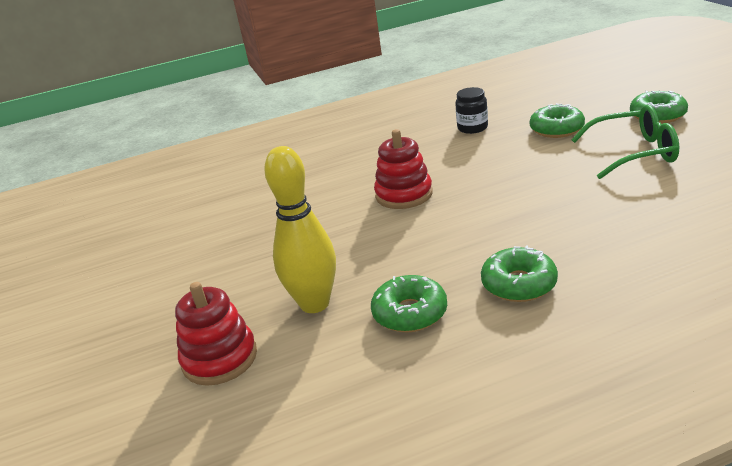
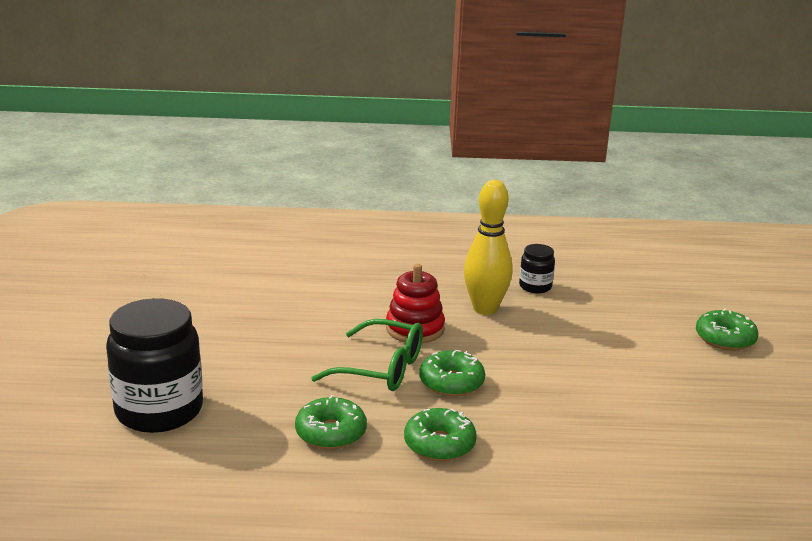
camera: 15 degrees right, 5 degrees down
red stacking toy [175,282,257,386] -> black jar [106,298,203,433]
yellow bowling pin [264,146,336,313] -> yellow bowling pin moved to [464,180,512,315]
green donut [530,103,585,138] -> green donut moved to [419,350,485,396]
green glasses [571,105,679,179] -> green glasses moved to [312,319,423,391]

